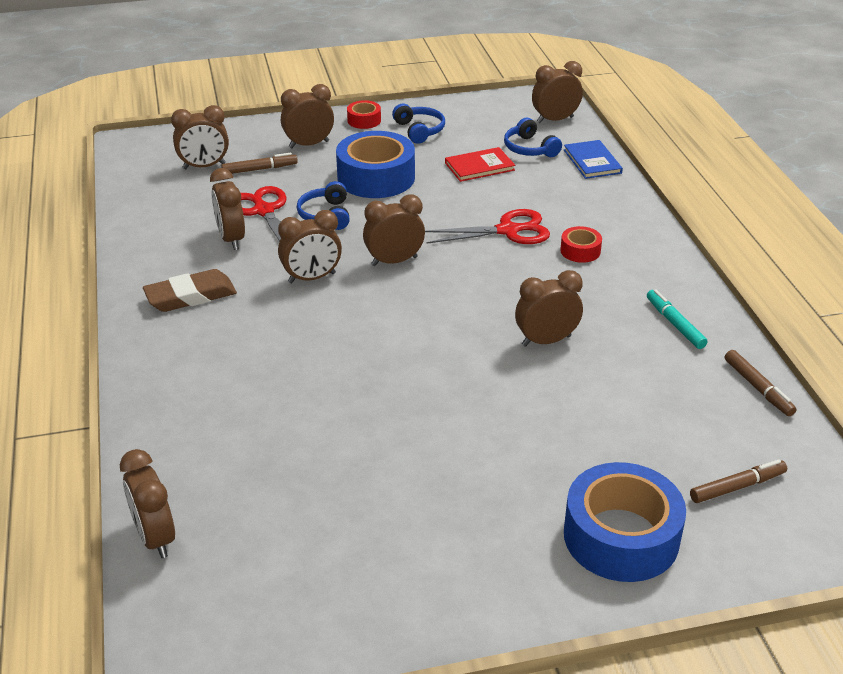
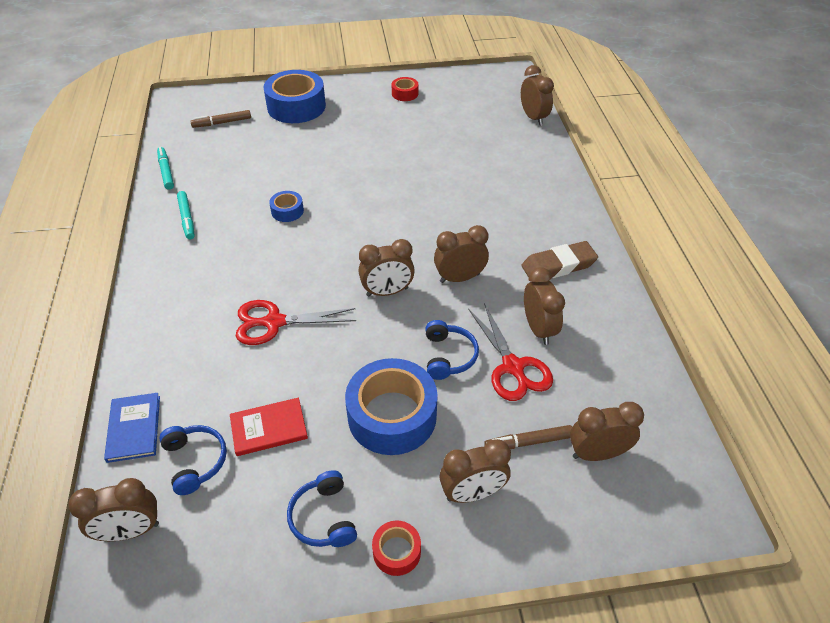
camera: 175 degrees left, 10 degrees up
brown clock [515,270,583,347] -> blue tape [269,191,304,222]
red tape [560,226,602,263] -> red tape moved to [392,77,418,101]
brown marker [725,350,796,416] -> turquoise marker [157,147,174,190]

